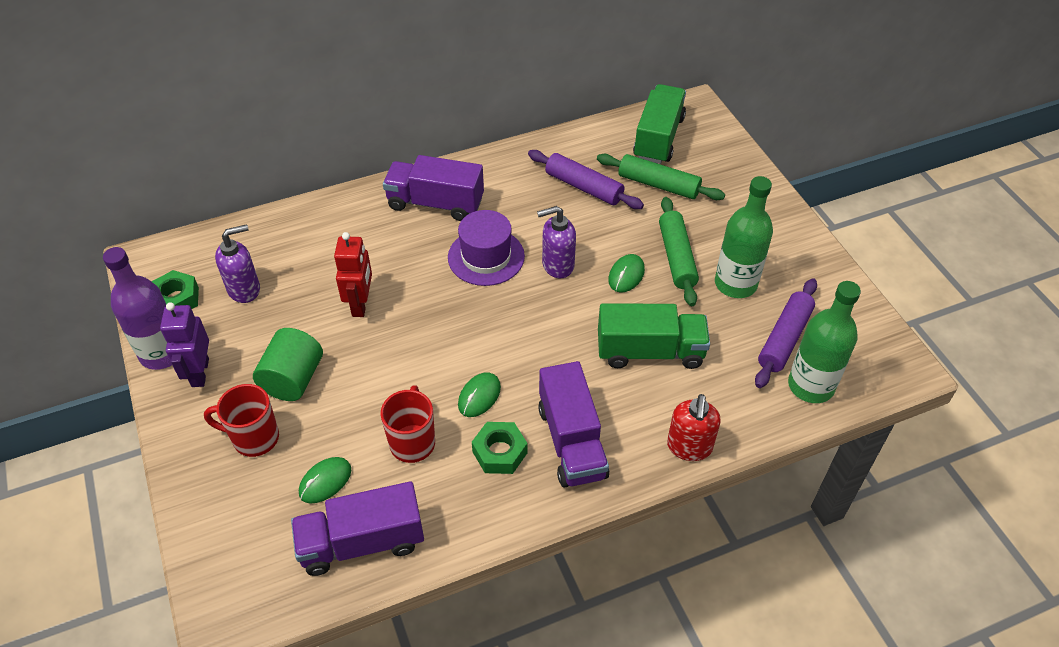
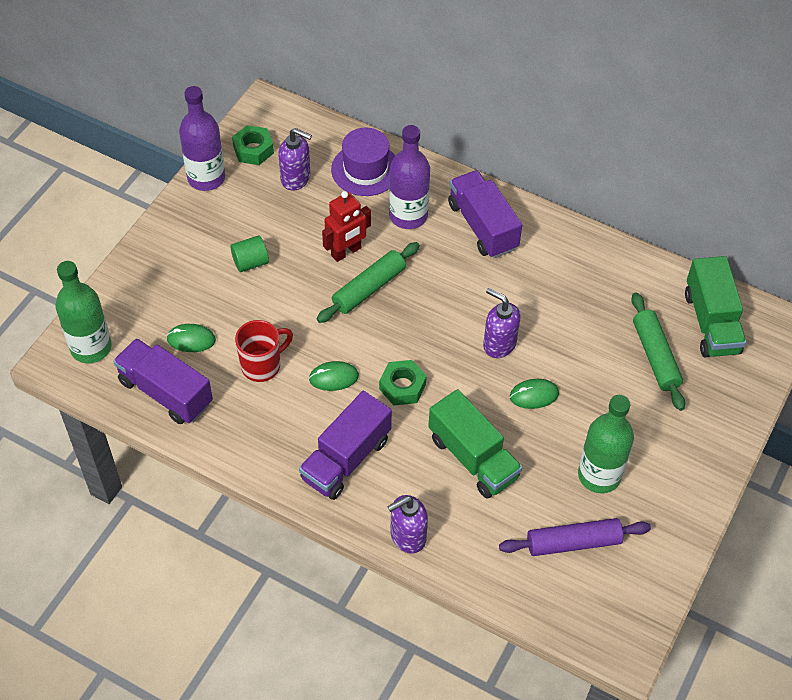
camera: 50 degrees right, 5 degrees up
purple robot [160,302,209,387] -> none
red mug [204,384,279,457] -> none
green cylinder [253,328,323,401] -> green cylinder [230,235,269,272], size x0.67
purple hat [448,210,525,286] -> purple hat moved to [331,128,395,196]
green nut [472,422,527,474] -> green nut moved to [379,360,427,406]
purple rolling pin [528,150,644,209] -> none
green truck [633,84,686,164] -> green truck turned 105 degrees clockwise [685,256,747,357]
green rolling pin [659,197,699,306] -> green rolling pin moved to [317,242,420,323]
red soap dispenser [667,394,721,461] -> purple soap dispenser [387,495,428,554]
green bottle [788,281,861,403] -> green bottle moved to [56,261,112,363]
none -> purple bottle [389,125,430,229]

